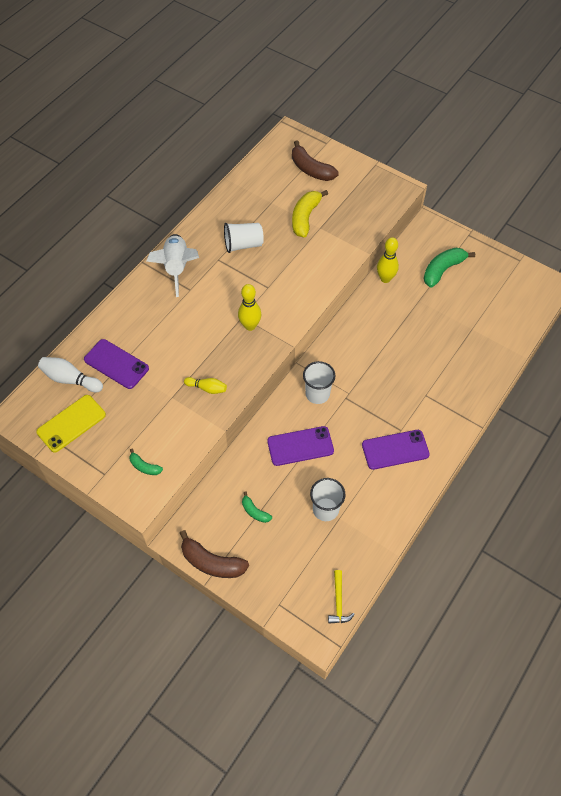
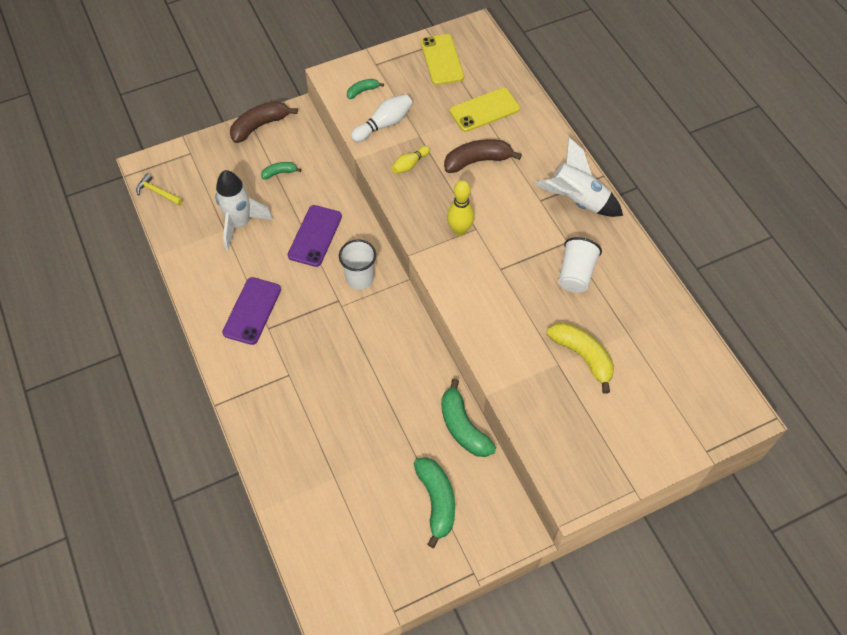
camera: 120 degrees right, 0 degrees up
white bowling pin [38,357,103,393] -> white bowling pin moved to [351,94,413,142]
purple phone [84,339,149,389] -> yellow phone [450,88,520,132]
brown banana [292,141,339,181] -> brown banana moved to [444,139,522,173]
white cup [310,478,346,521] -> white rocket [215,170,273,250]
yellow bowling pin [377,237,399,283] -> green banana [441,379,496,457]

